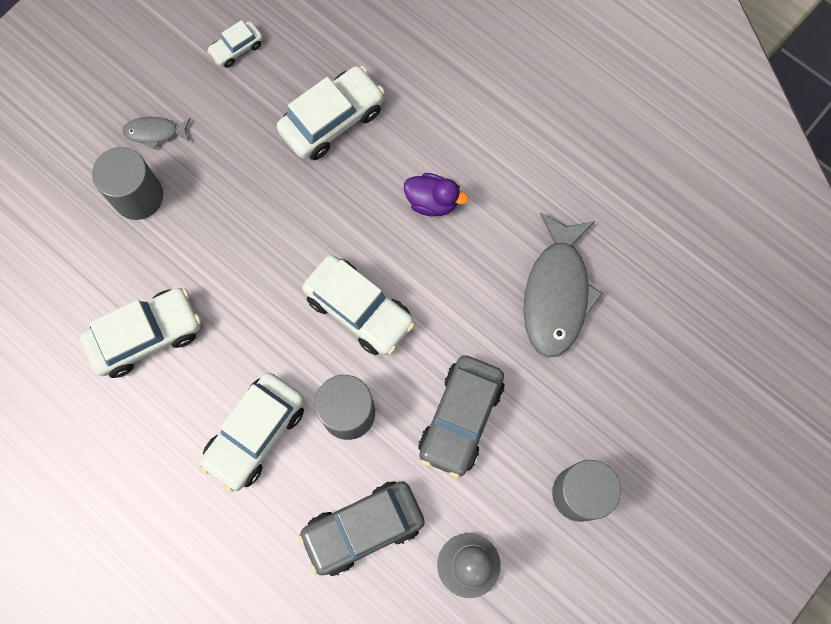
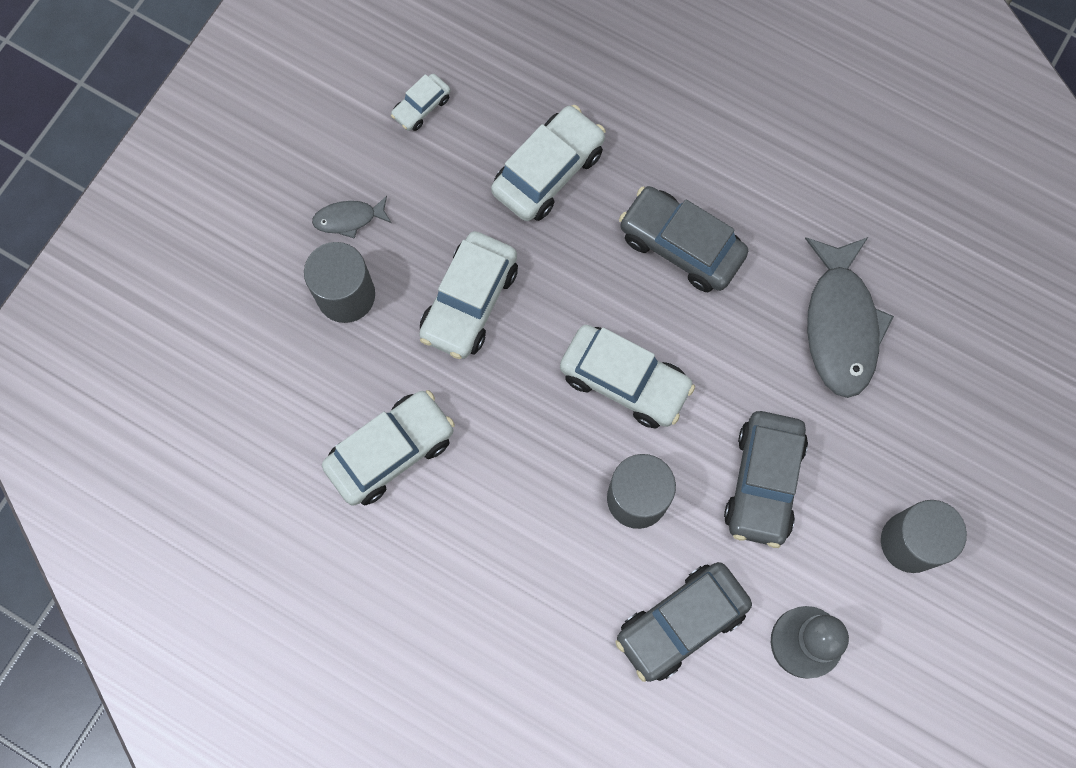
camera: 10 degrees left, 0 degrees up
white car [199,373,304,492] -> white car moved to [419,231,518,359]
purple duck [404,173,469,216] -> grey car [619,186,748,292]

